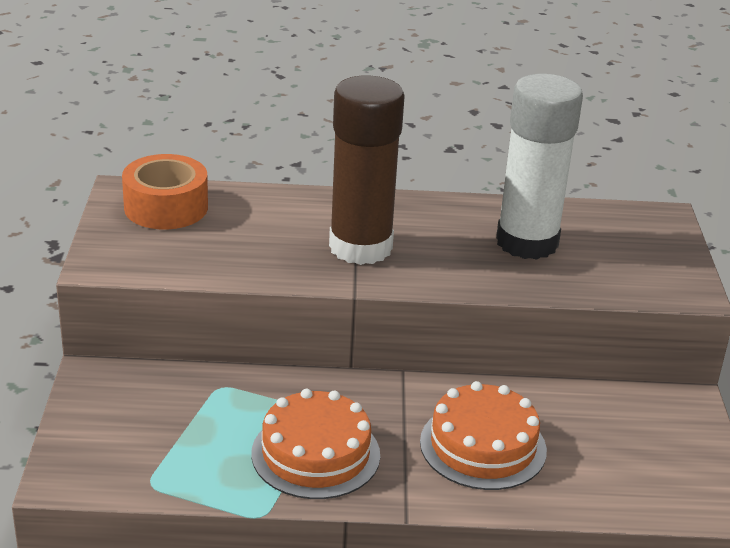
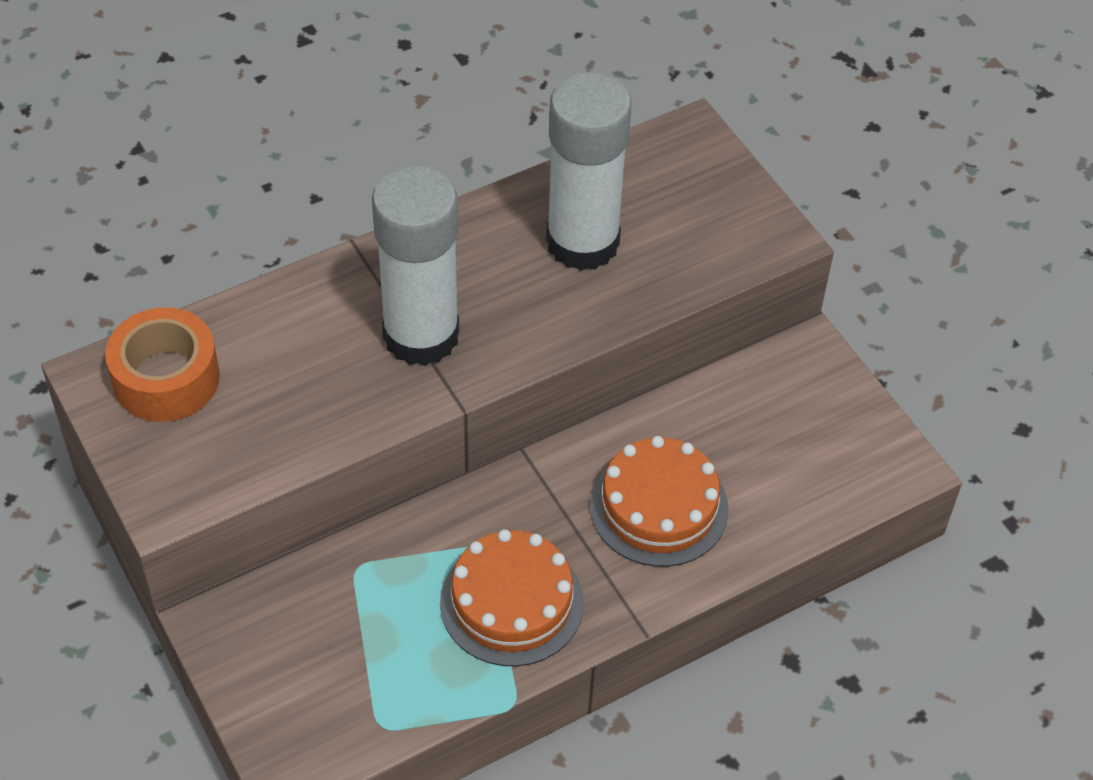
camera: 30 degrees left, 20 degrees up
brown glue stick [329,76,405,265] -> white glue stick [372,165,459,366]

